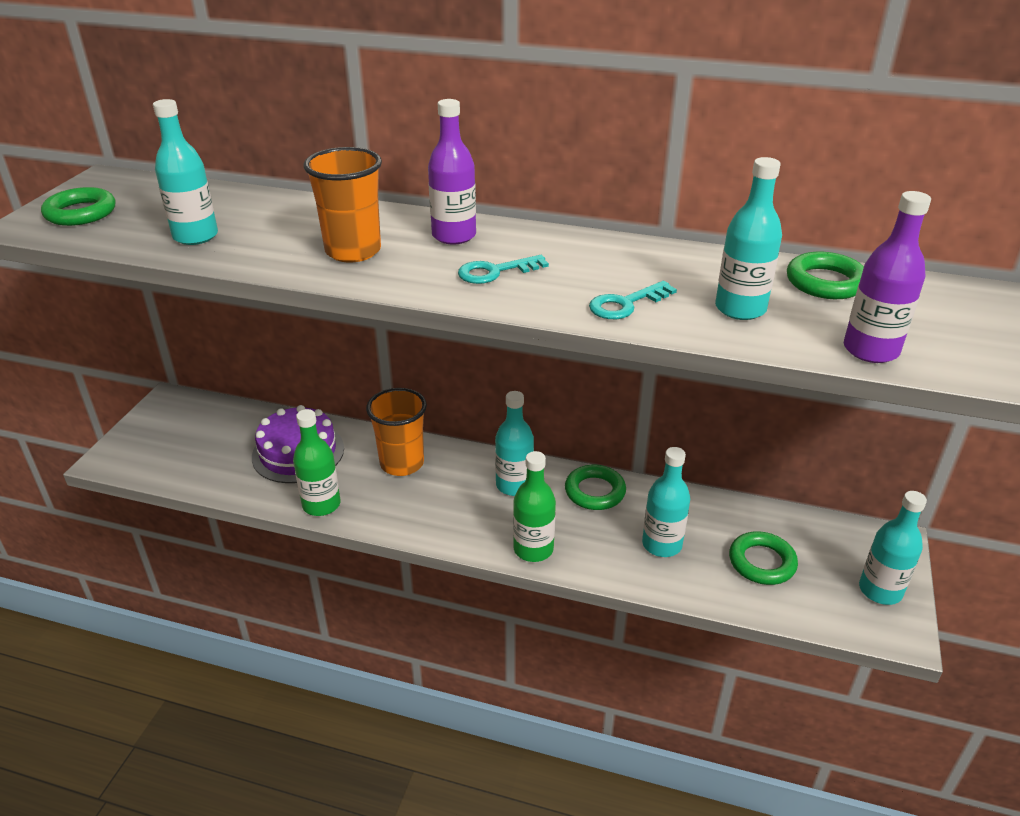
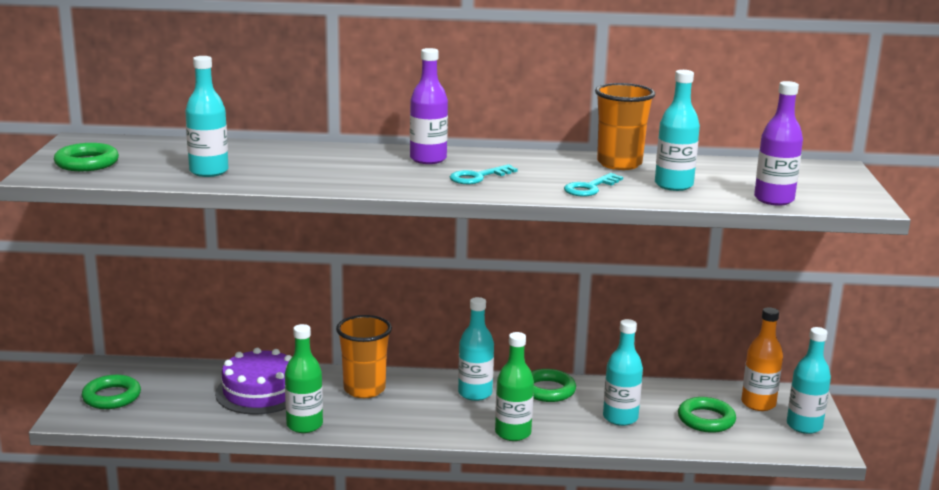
camera: 15 degrees left, 15 degrees down
orange cup [303,147,382,262] -> orange cup moved to [595,83,655,170]
green ring [787,252,864,299] -> green ring moved to [82,375,141,409]
none -> orange bottle [741,307,783,411]

